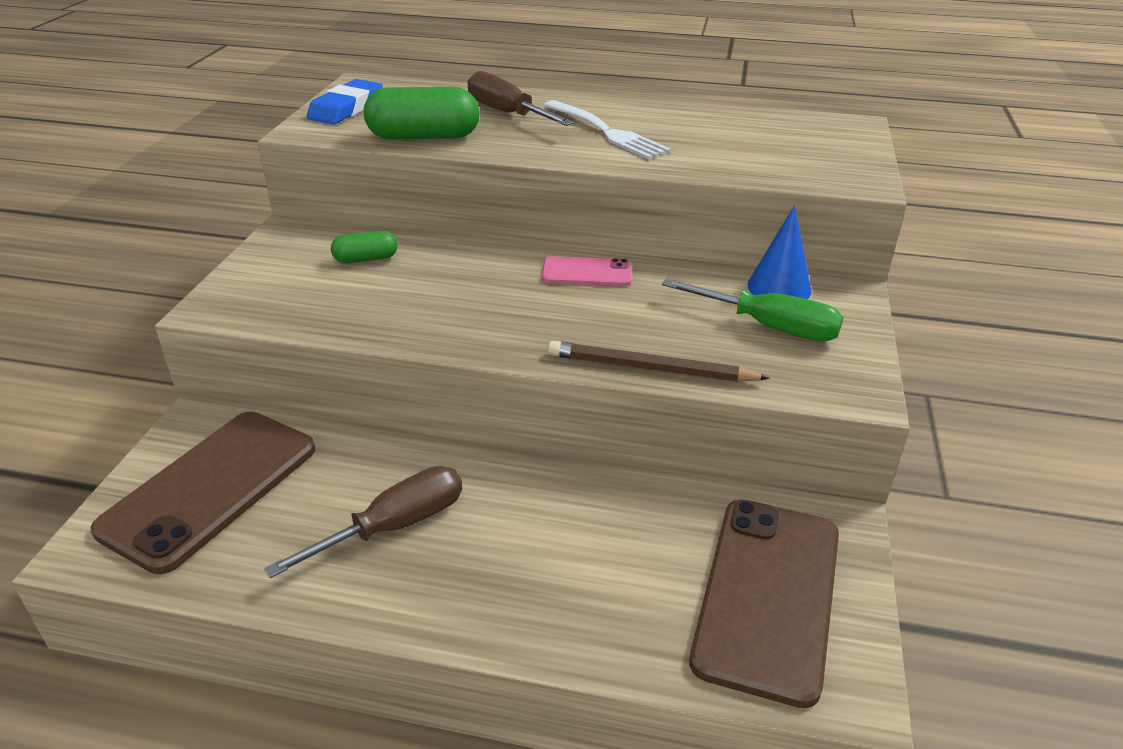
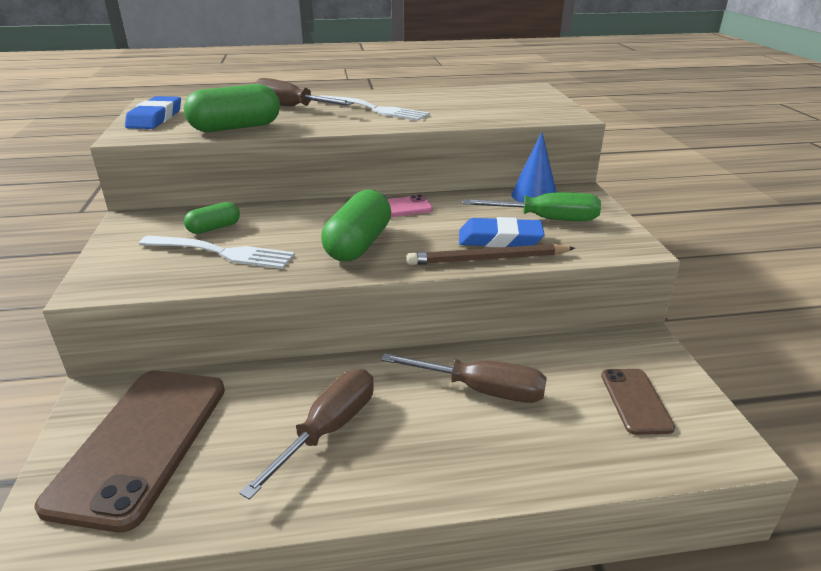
camera: 20 degrees left, 5 degrees down
brown phone [689,499,839,708] -> brown phone [601,369,675,435], size x0.50
none -> white fork [139,236,295,269]
none -> green capsule [321,190,391,261]
none -> brown screwdriver [381,353,547,403]
none -> blue eraser [459,217,545,248]

